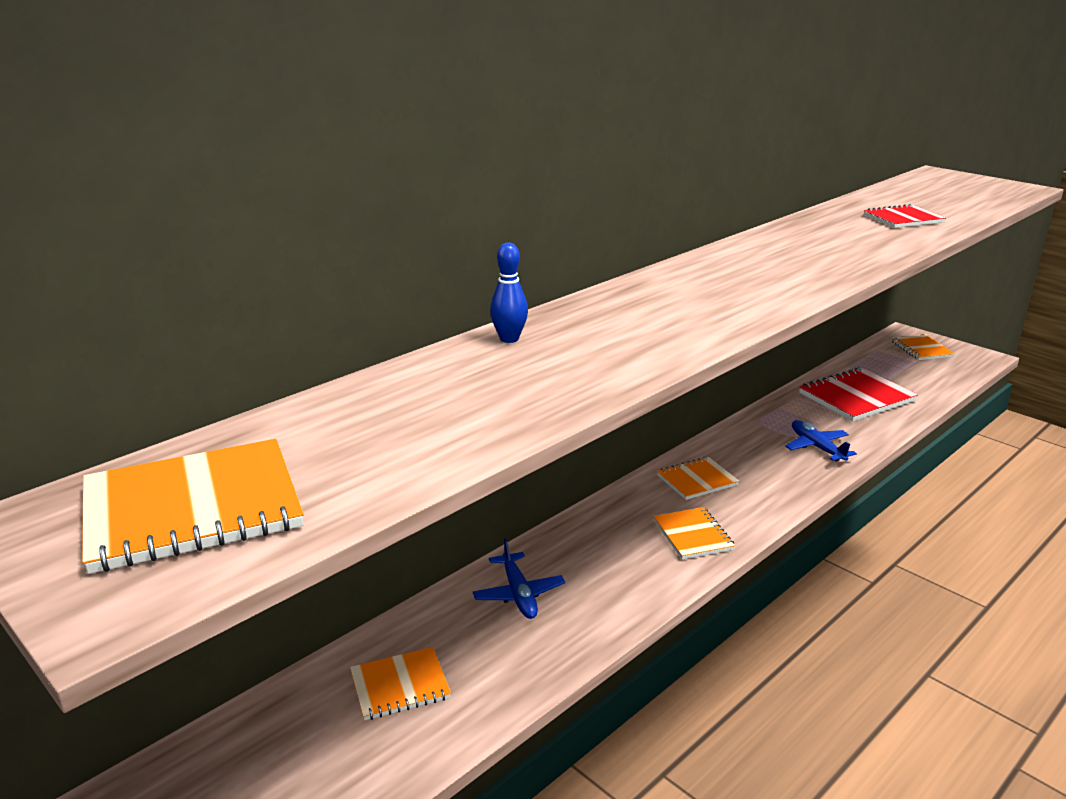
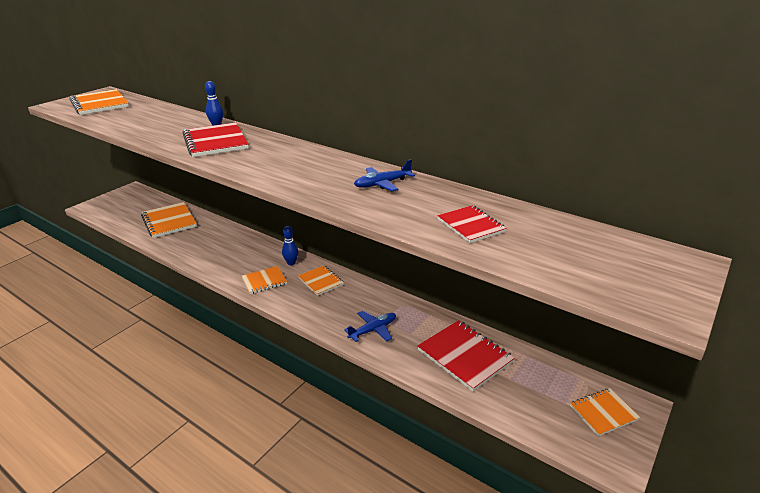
camera: 80 degrees right, 5 degrees up
orange notebook [350,647,451,721] -> orange notebook [141,202,197,238], size x1.65
blue plane [473,538,565,619] -> blue plane moved to [354,159,415,191]
none -> red notebook [183,122,249,157]
none -> blue bowling pin [282,226,298,265]

